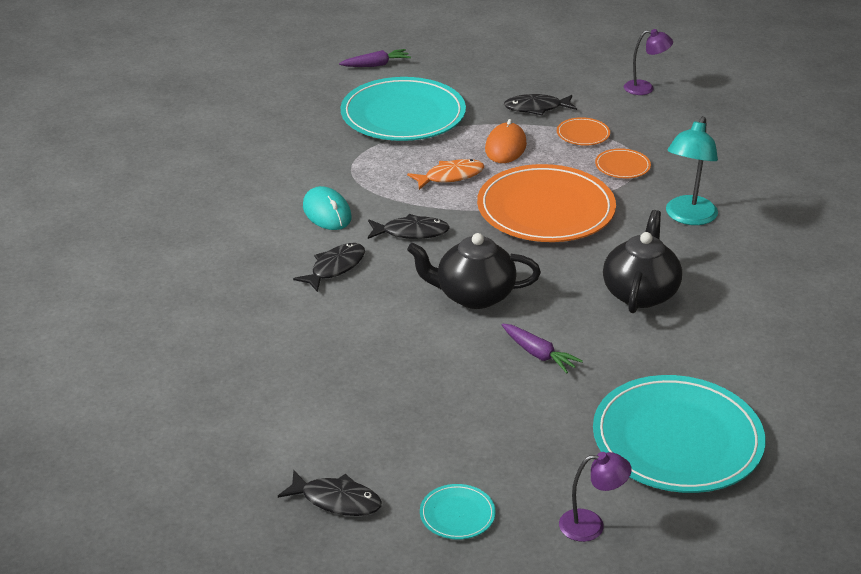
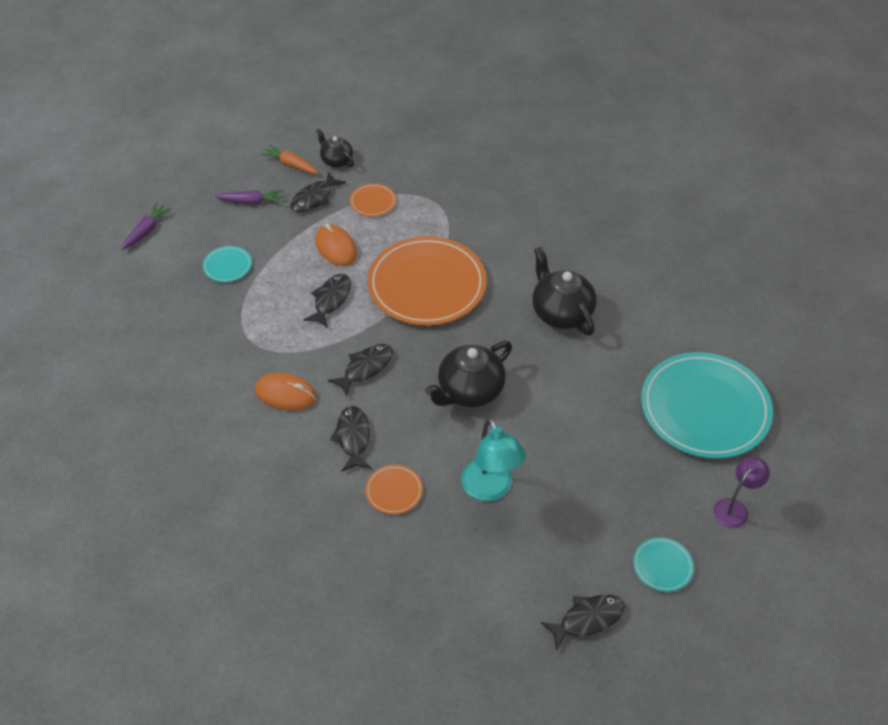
camera: 45 degrees left, 15 degrees up
turquoise mouse [303,186,351,230] -> orange mouse [255,373,317,411]
turquoise plate [340,77,466,141] -> turquoise plate [202,246,252,282], size x0.42
orange fish [407,159,484,190] -> black fish [303,274,351,328]
purple carrot [502,324,583,374] -> purple carrot moved to [215,190,284,205]
orange plate [595,148,651,178] -> orange plate moved to [365,465,423,514]
purple lamp [624,29,673,95] -> none
turquoise lamp [666,116,718,225] -> turquoise lamp moved to [461,418,526,501]
none -> orange carrot [260,144,318,174]
none -> black teapot [316,128,354,167]

